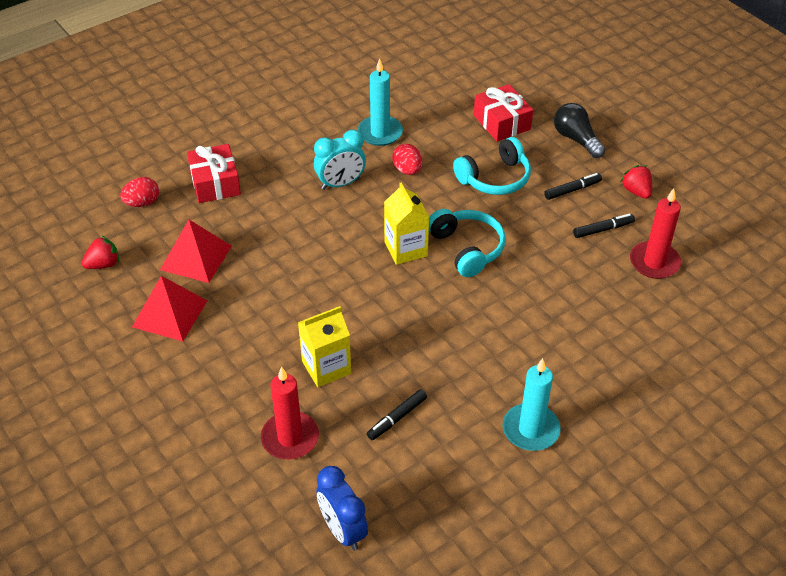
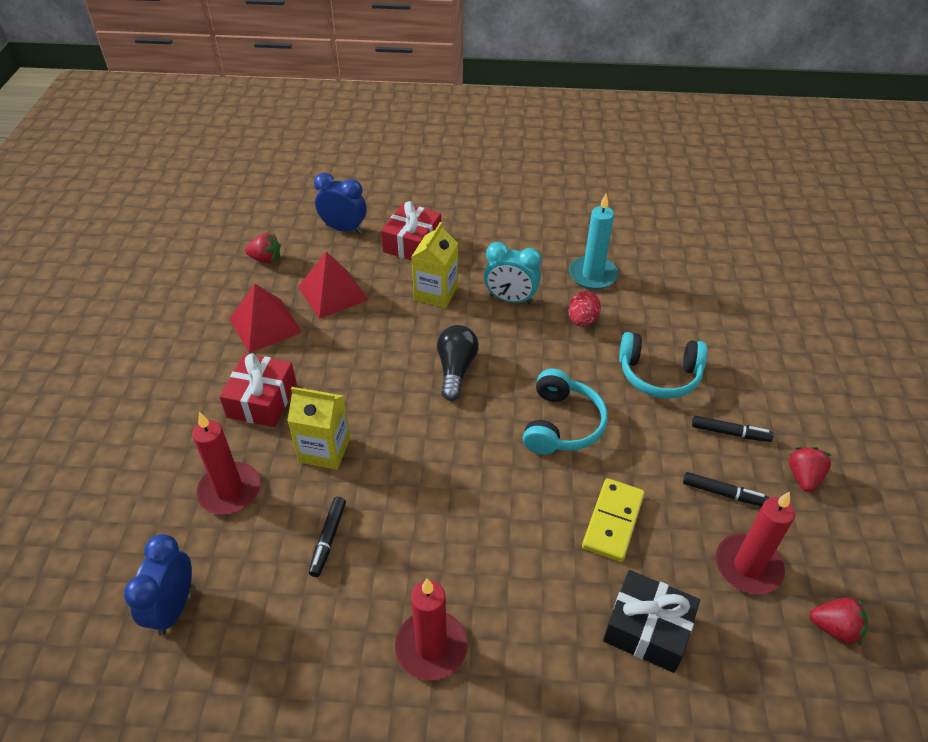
camera: 40 degrees right, 0 degrees up
red egg [120,177,159,207] -> blue clock [314,173,366,234]
black marker [367,389,427,440] -> black marker turned 75 degrees counterclockwise [309,497,346,577]
yellow carton [384,183,429,265] -> yellow carton moved to [411,222,458,308]
red gift [474,84,533,141] -> red gift moved to [219,353,297,427]
turquoise candle [503,358,560,451] -> red candle [395,579,468,681]
black light bulb [554,103,606,158] -> black light bulb moved to [437,325,479,401]
none -> yellow domino [582,478,645,562]
none -> black gift [603,570,700,673]
none -> red strawberry [809,597,868,646]

